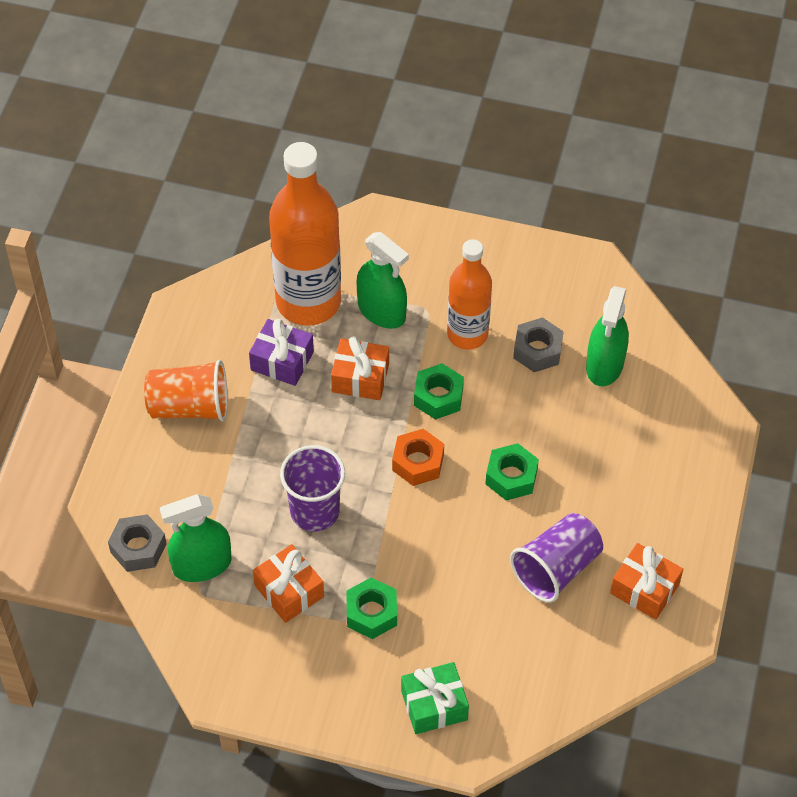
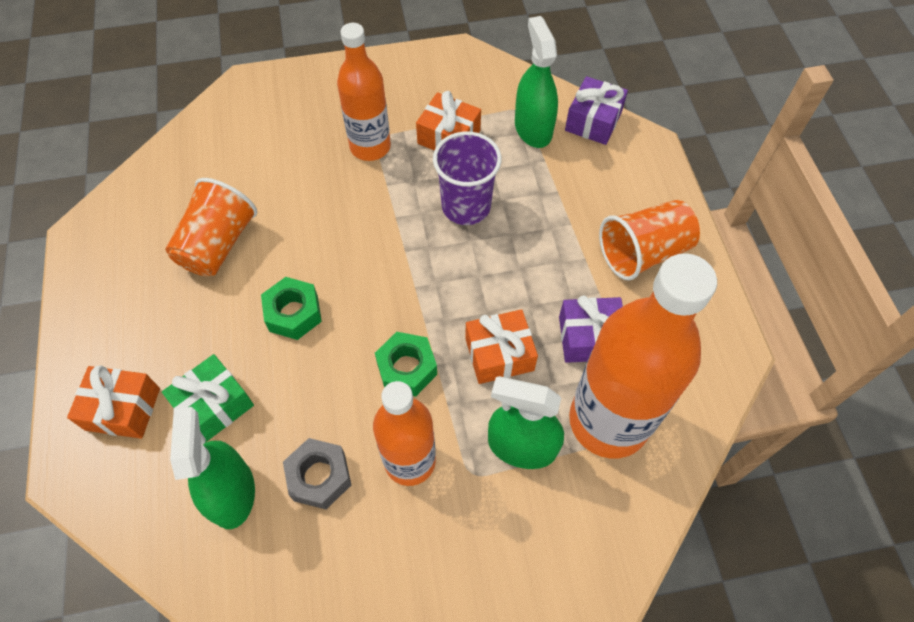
camera: 155 degrees right, 5 degrees up
grey nut [108,514,166,572] -> purple gift [565,76,628,145]
green spray bottle [160,494,232,582] -> green spray bottle turned 60 degrees counterclockwise [515,16,558,148]
green nut [346,577,397,639] -> orange bottle [337,23,391,161]
orange nut [392,429,444,486] -> none
green gift [401,662,469,734] -> green gift moved to [162,354,254,443]
purple cup [510,513,603,603] -> orange cup [166,178,257,276]
orange gift [610,543,683,620] -> orange gift moved to [67,366,160,439]

